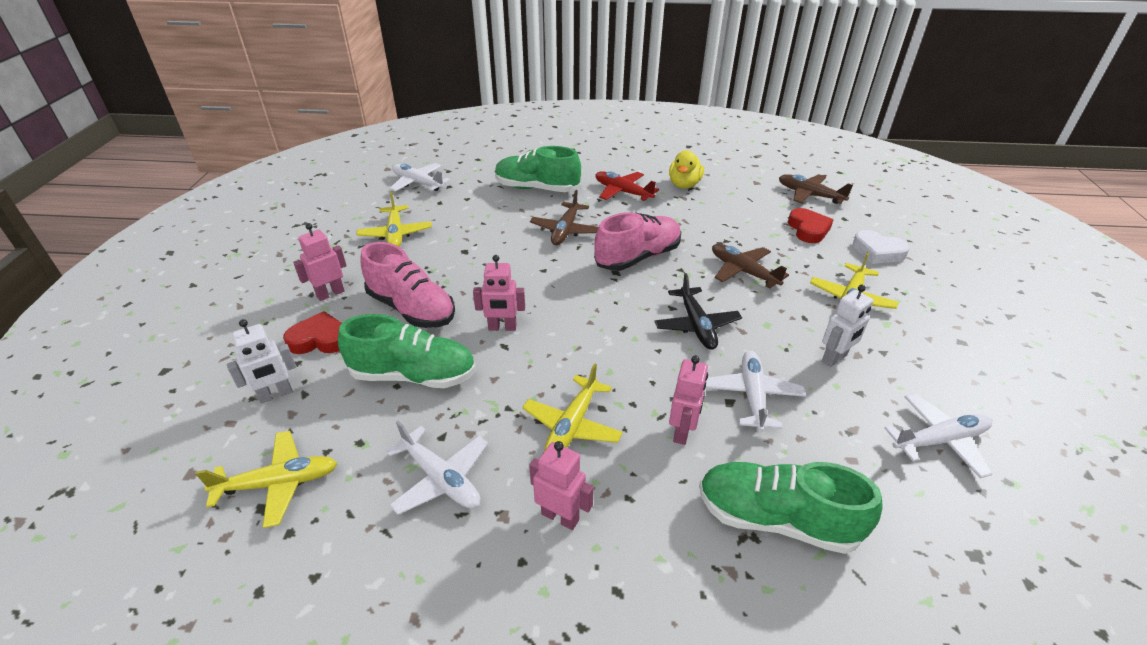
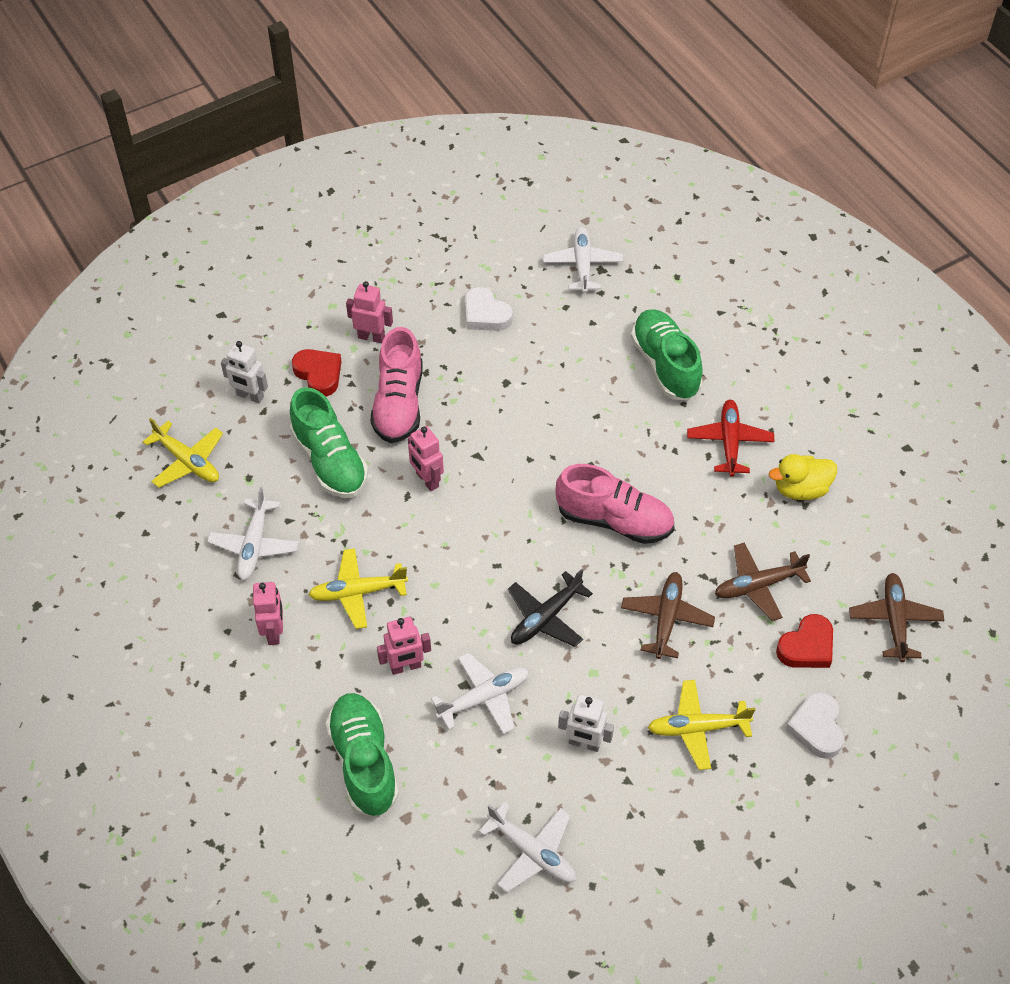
camera: 55 degrees right, 15 degrees up
yellow plane [356,192,432,247] -> white heart [465,287,513,331]
brown plane [530,190,598,245] -> brown plane moved to [715,543,811,621]

